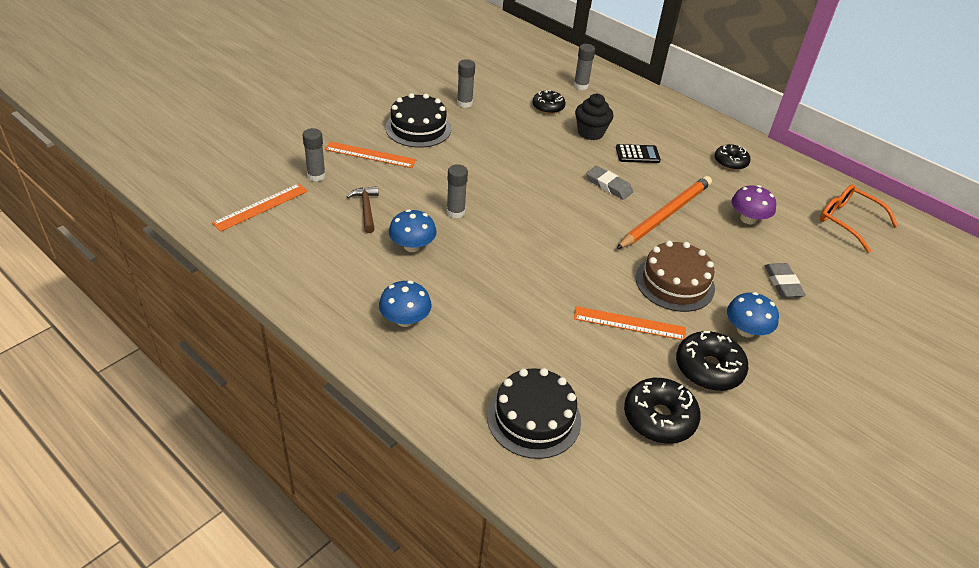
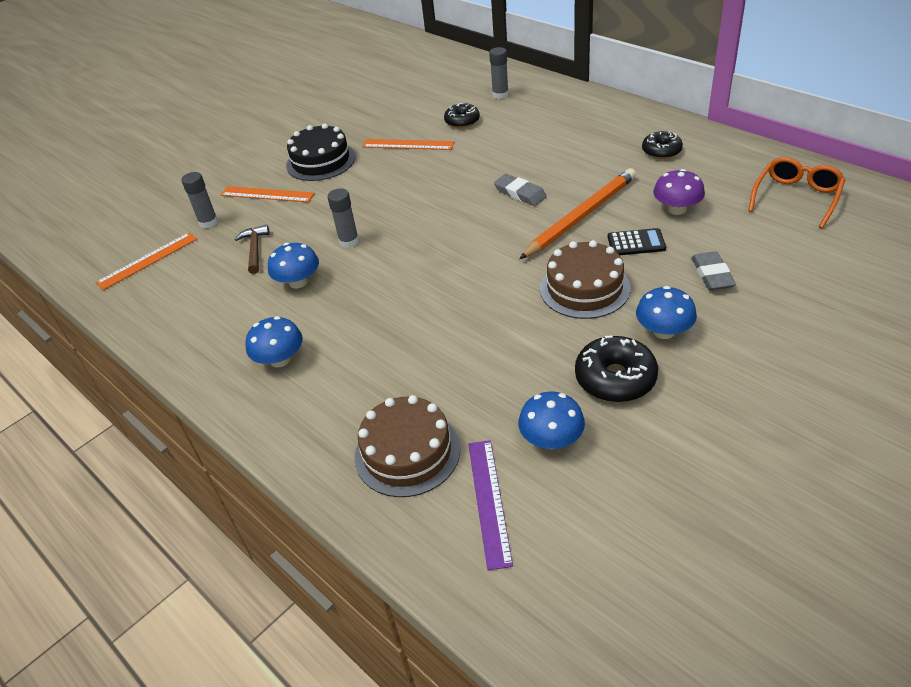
camera: 10 degrees right, 0 degrees up
grey glue stick [457,59,475,108] -> none
black cake [487,368,581,459] -> brown cake [355,395,460,497]
orange ruler [574,306,686,340] -> orange ruler moved to [362,139,454,150]
black cupcake [575,94,613,140] -> none
black calculator [616,144,661,163] -> black calculator moved to [608,228,666,255]
black donut [624,378,701,444] -> blue mushroom [518,391,585,449]
orange glasses [820,185,898,253] -> orange glasses turned 75 degrees clockwise [748,157,845,229]
none -> purple ruler [468,440,513,570]

